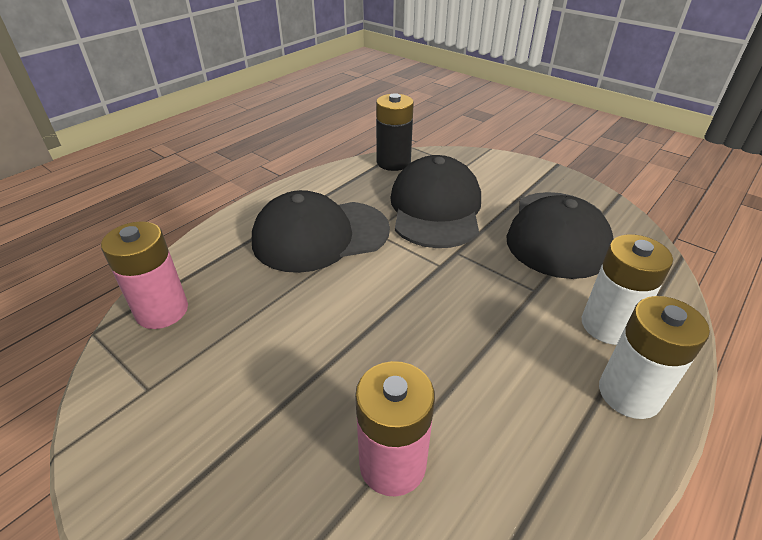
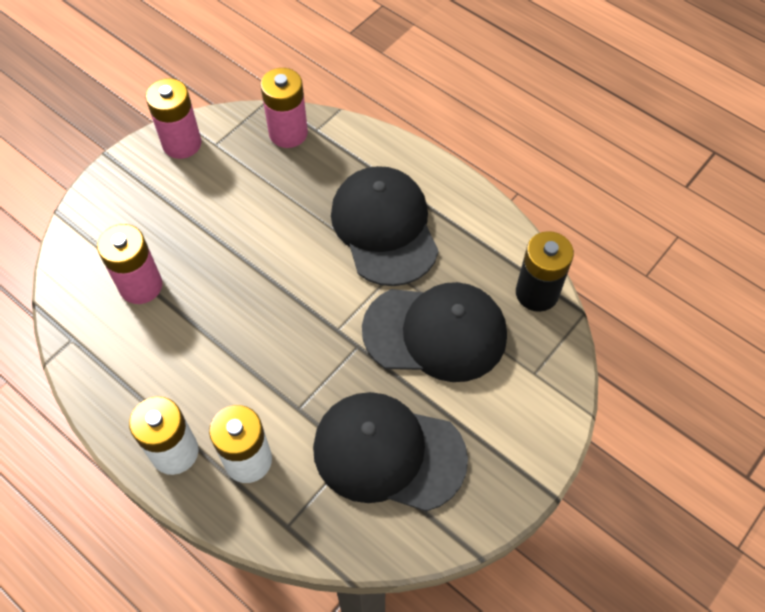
camera: 90 degrees right, 20 degrees up
none -> pink battery [146,78,202,159]

